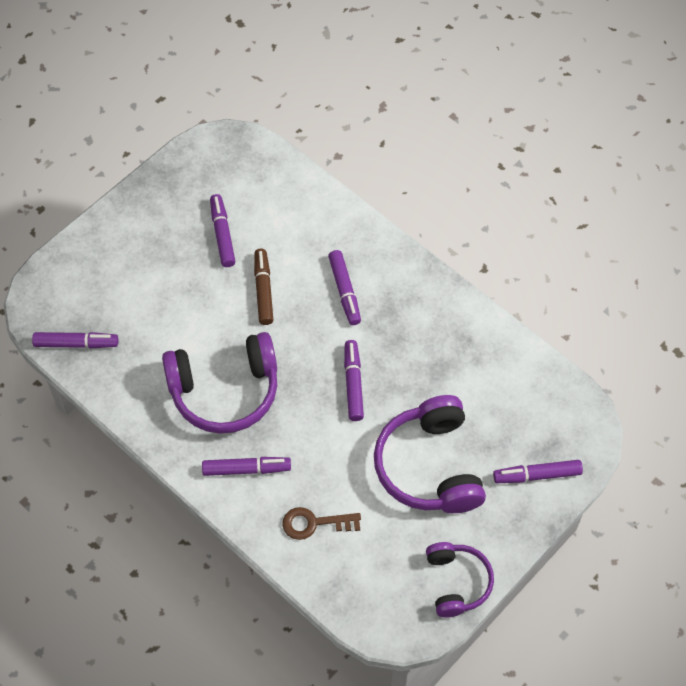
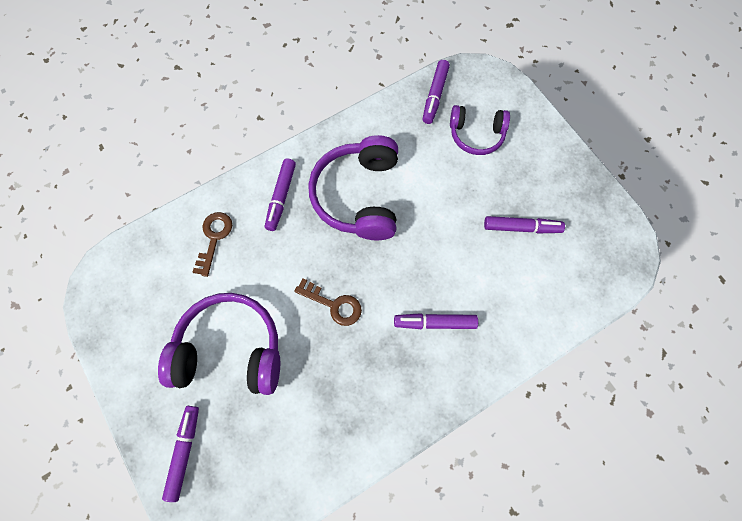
camera: 105 degrees right, 10 degrees up
brown marker [254,249,273,325] -> none
purple marker [344,340,364,421] -> brown key [294,278,362,326]
purple headphones [426,542,494,617] -> purple headphones moved to [450,105,510,155]

